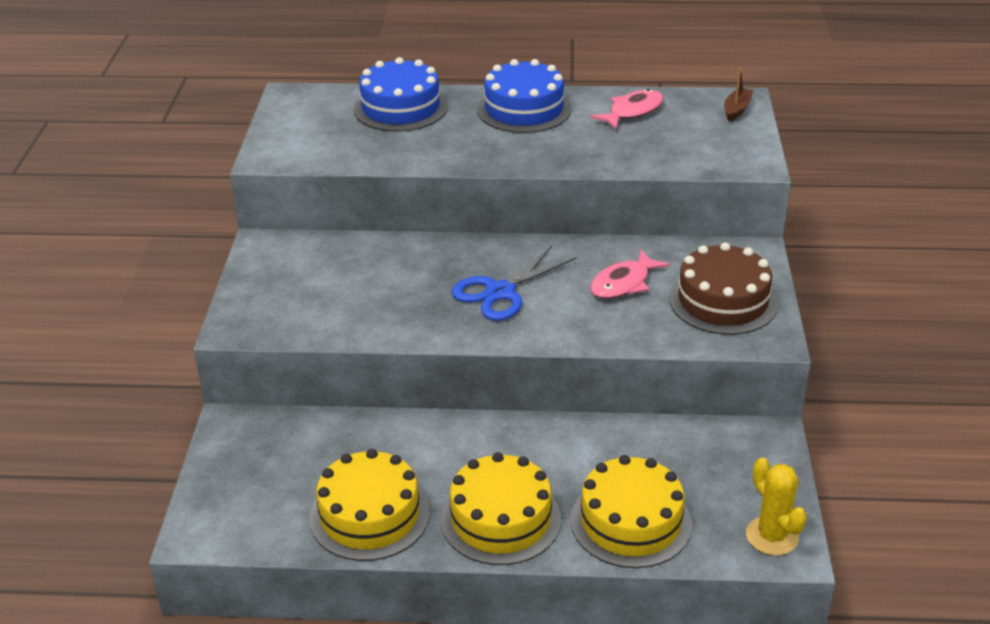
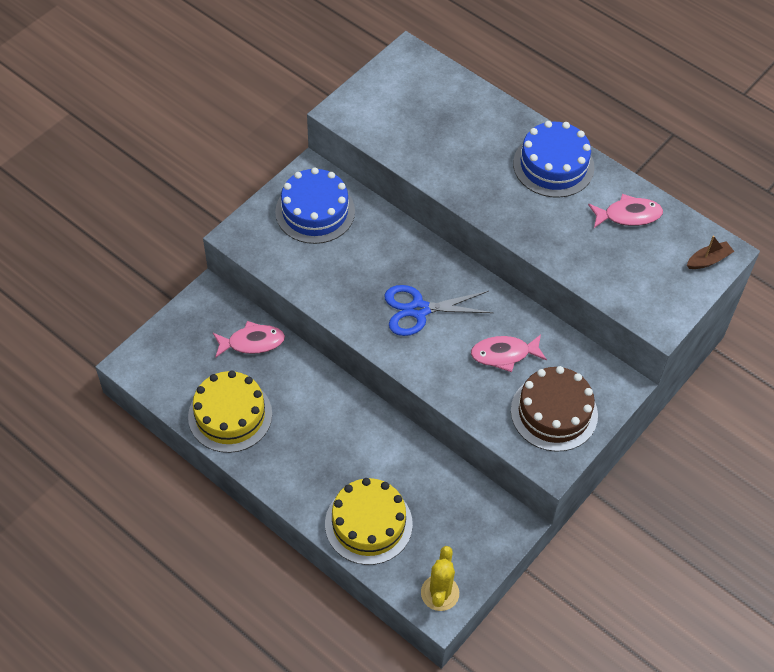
camera: 35 degrees right, 20 degrees up
blue cake [354,57,448,131] -> blue cake moved to [275,167,355,244]
yellow cake [441,452,561,565] -> none
none -> pink fish [213,321,285,358]

